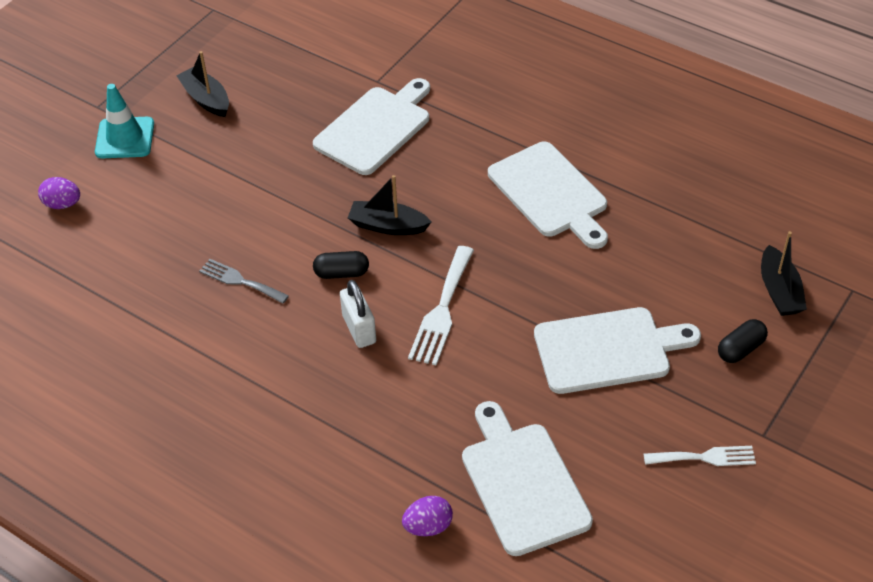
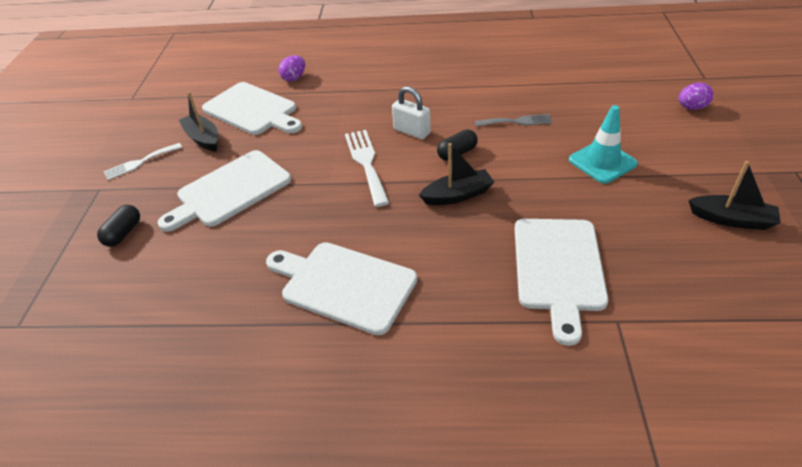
camera: 150 degrees right, 5 degrees down
turquoise traffic cone [95,84,154,158] -> turquoise traffic cone moved to [569,105,638,184]
black boat [761,231,807,316] -> black boat moved to [179,91,219,152]

